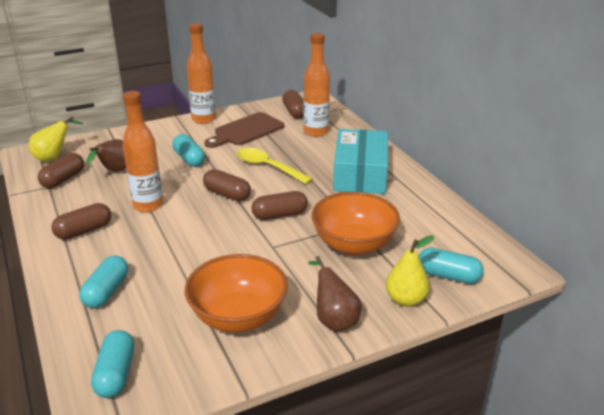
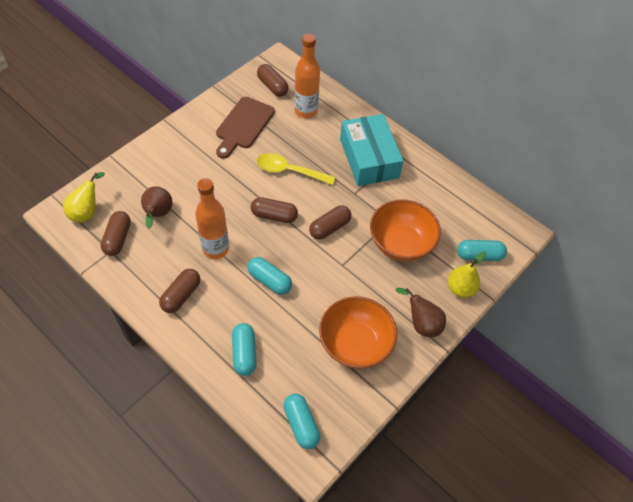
camera: 25 degrees left, 25 degrees up
turquoise capsule [172,134,205,167] -> turquoise capsule moved to [247,257,292,295]
orange bottle [187,23,216,124] -> none

